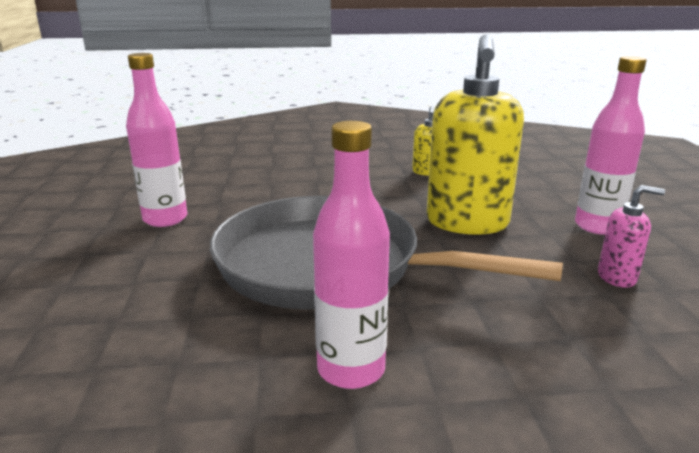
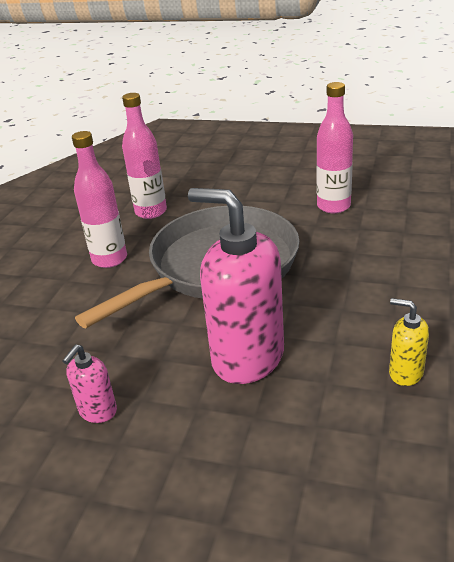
camera: 115 degrees right, 10 degrees up
yellow soap dispenser [427,34,524,235] -> pink soap dispenser [188,188,284,384]
pink bottle [575,56,647,235] -> pink bottle moved to [122,93,167,219]

